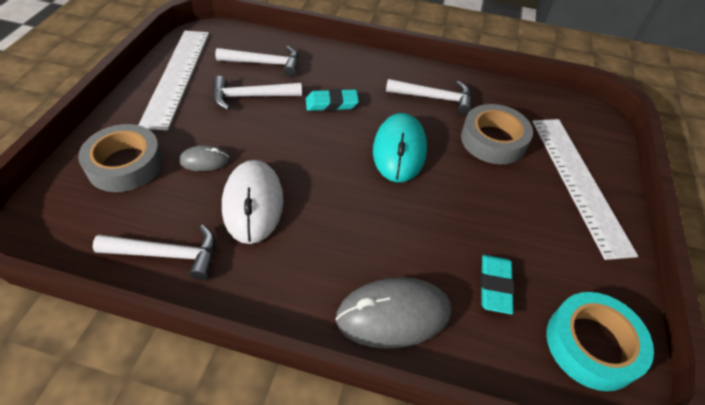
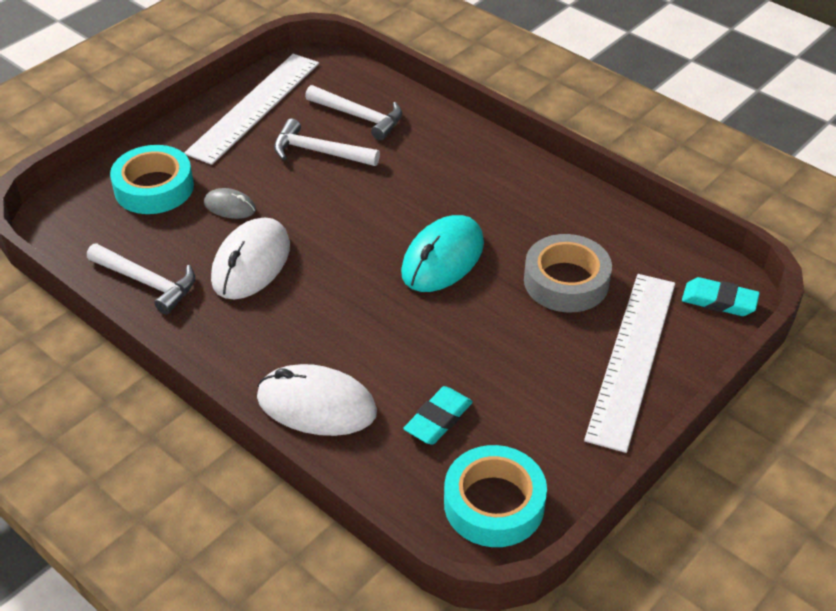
camera: 30 degrees right, 5 degrees down
grey tape [78,124,163,192] -> turquoise tape [110,145,194,214]
turquoise eraser [306,89,359,111] -> turquoise eraser moved to [682,277,760,316]
grey mouse [335,277,451,349] -> white mouse [257,364,377,436]
white hammer [386,79,472,115] -> none

